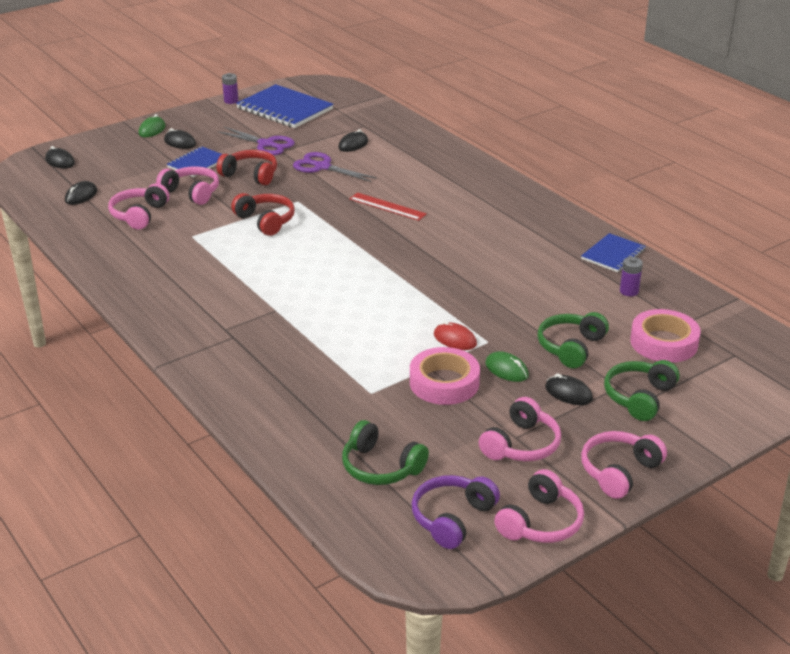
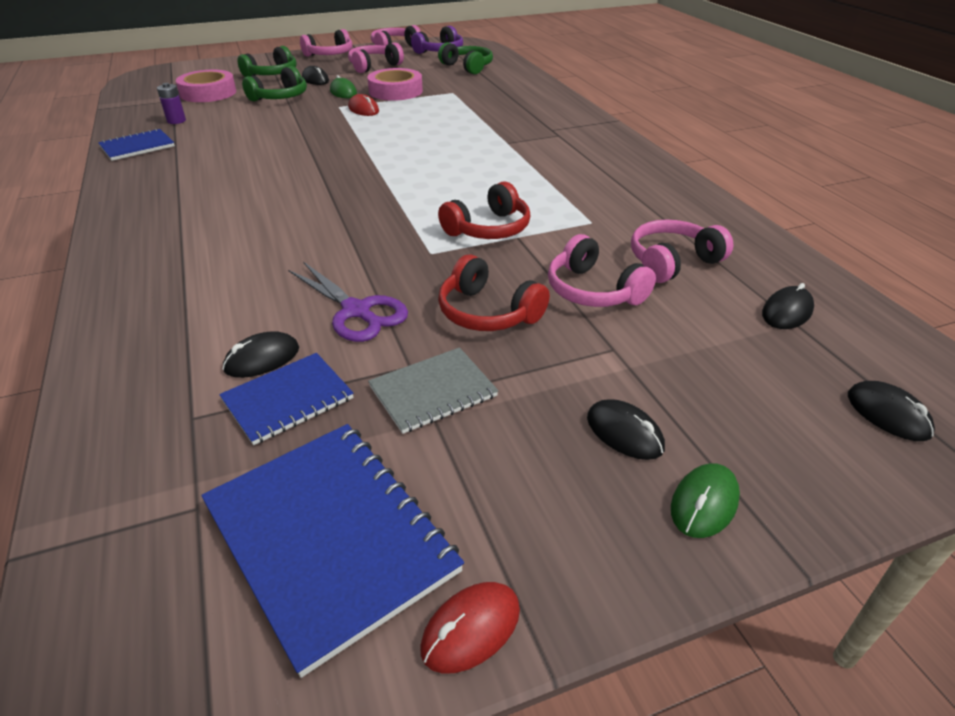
camera: 165 degrees left, 5 degrees up
pink headphones [108,183,169,230] -> pink headphones turned 150 degrees counterclockwise [631,219,733,283]
blue notebook [167,146,222,177] -> blue notebook moved to [219,353,354,445]
purple scissors [217,127,295,156] -> grey notebook [368,347,498,434]
purple battery [222,73,238,104] -> red mouse [420,582,520,674]
red headphones [231,193,295,236] -> red headphones turned 105 degrees counterclockwise [438,181,530,239]
red ruler [349,192,427,221] -> none

